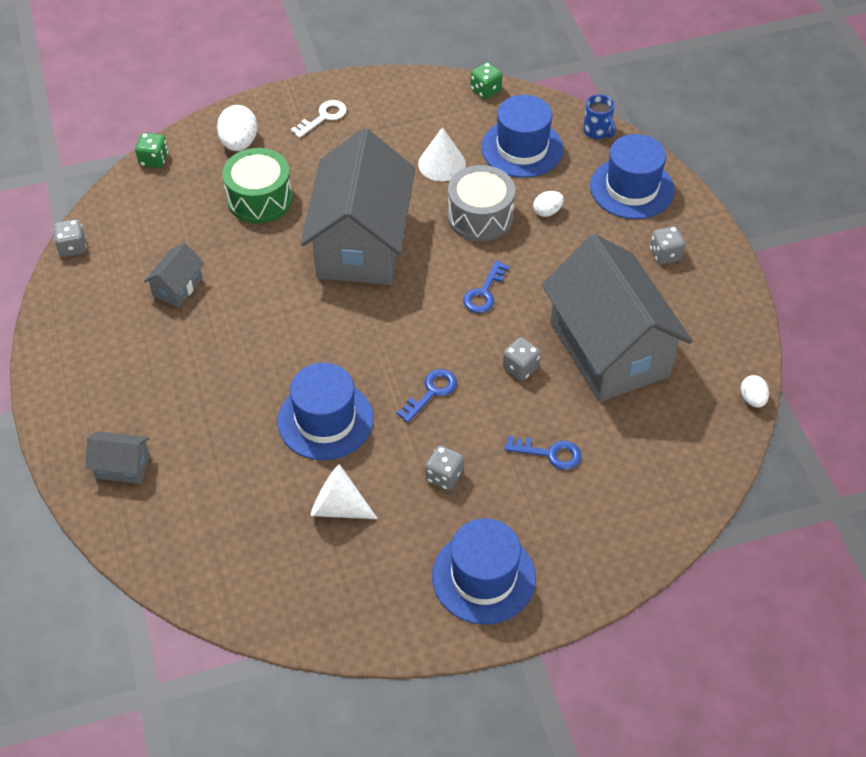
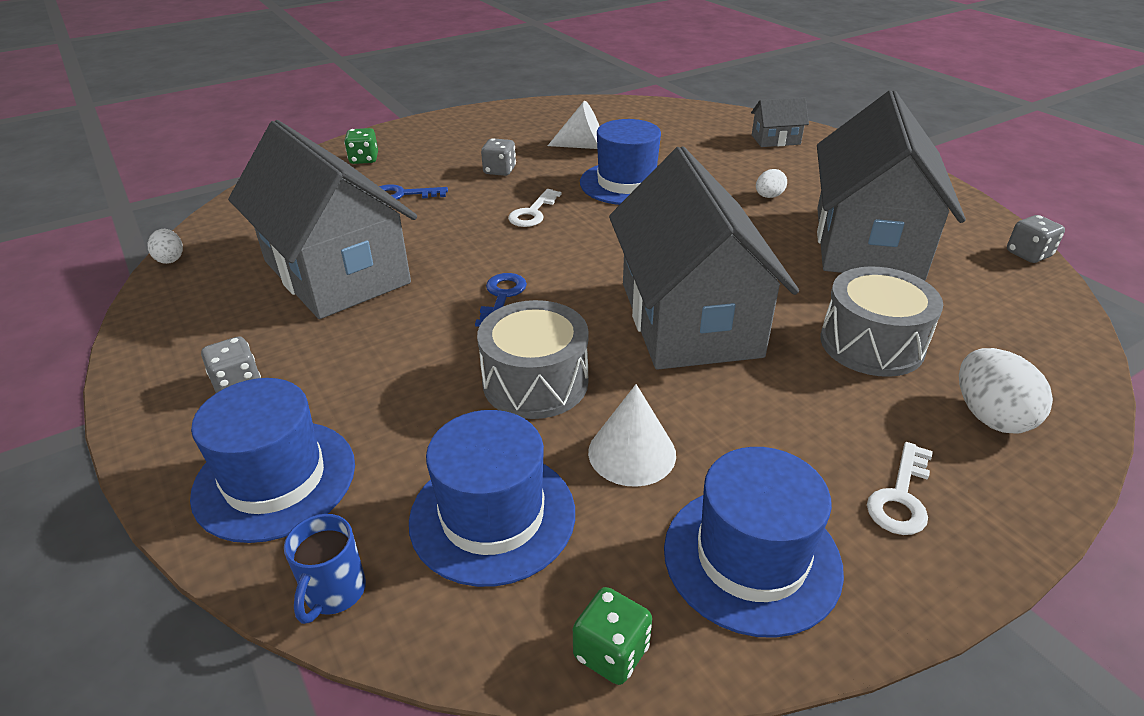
camera: 165 degrees right, 15 degrees down
green dice [135,133,168,168] -> green dice moved to [344,128,378,164]
grey house [144,242,204,307] -> grey house [817,90,966,281], size x2.44
green drum [222,148,293,223] -> grey drum [820,266,943,377]
blue key [396,369,457,423] -> white key [508,189,561,227]
blue hat [432,518,536,625] -> blue hat moved to [664,447,844,638]
grey dice [503,337,541,381] -> none
white egg [533,191,564,217] -> white egg moved to [756,169,787,198]
blue mug [583,94,616,139] -> blue mug turned 120 degrees counterclockwise [284,514,366,624]

